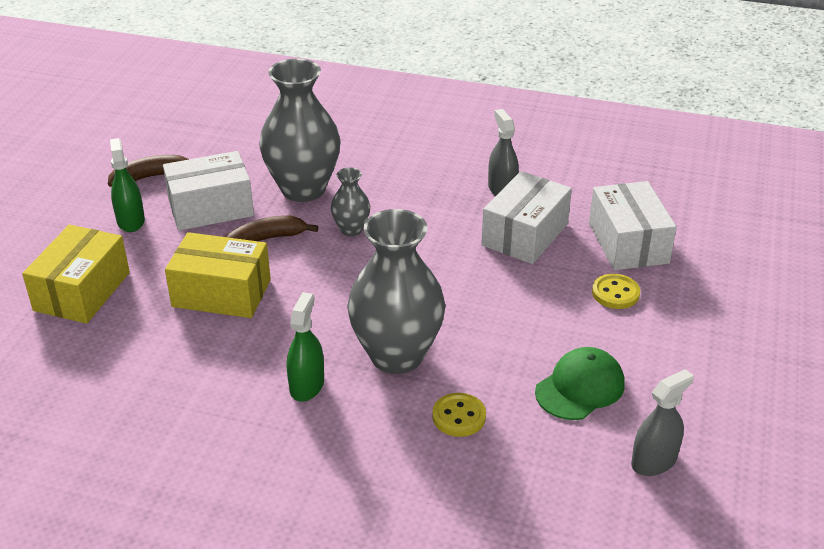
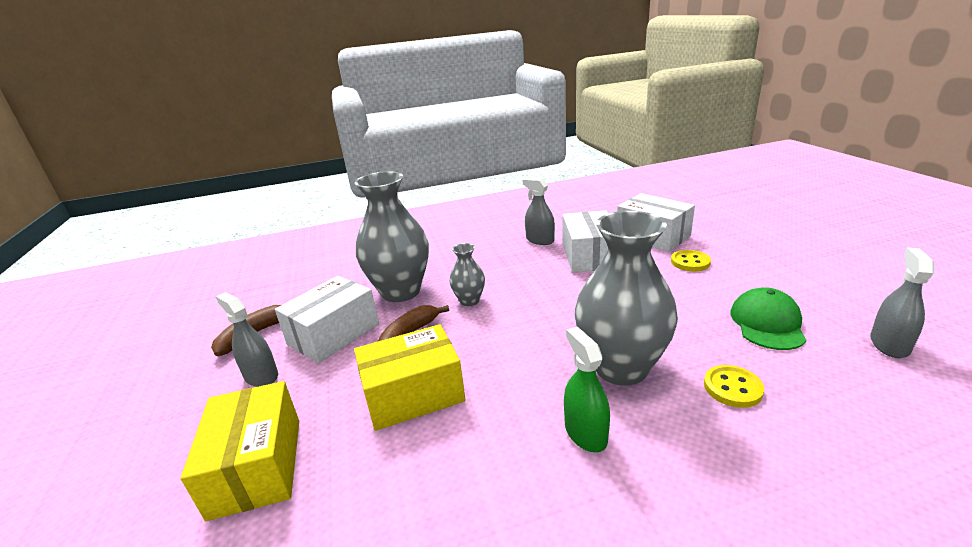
camera: 30 degrees left, 10 degrees down
green spray bottle [110,138,145,232] -> grey spray bottle [216,292,278,387]

